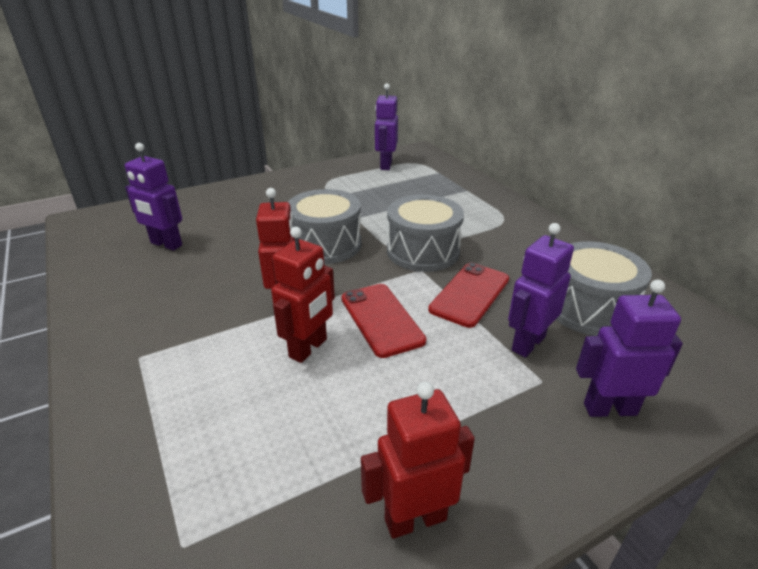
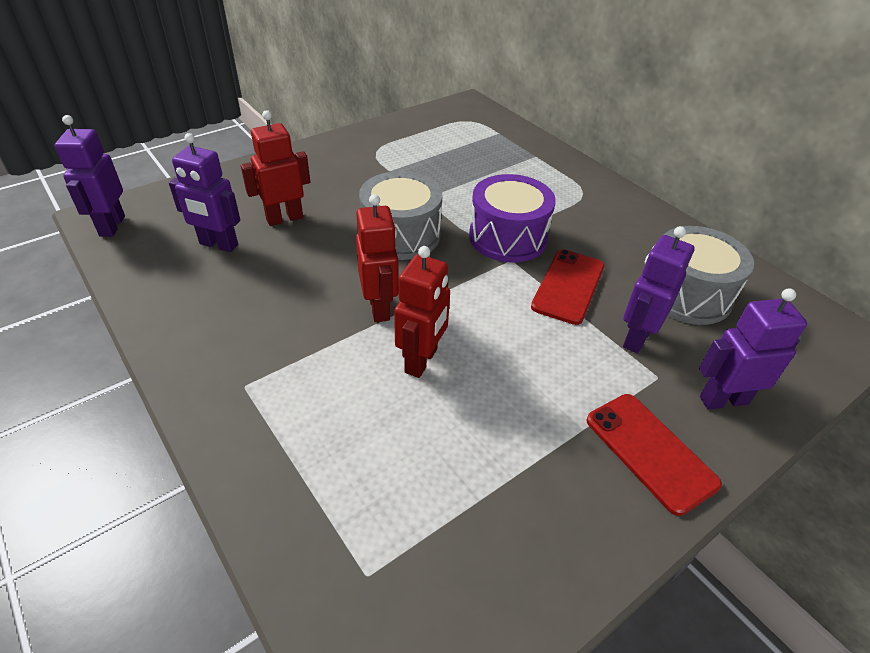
camera: 10 degrees left, 10 degrees up
red phone [341,284,426,358] -> red phone moved to [586,394,722,516]
red robot [361,382,475,539] -> red robot moved to [241,110,310,226]
purple robot [375,84,398,170] -> purple robot moved to [55,115,125,237]
grey drum [387,195,464,272] -> purple drum [469,174,556,262]

